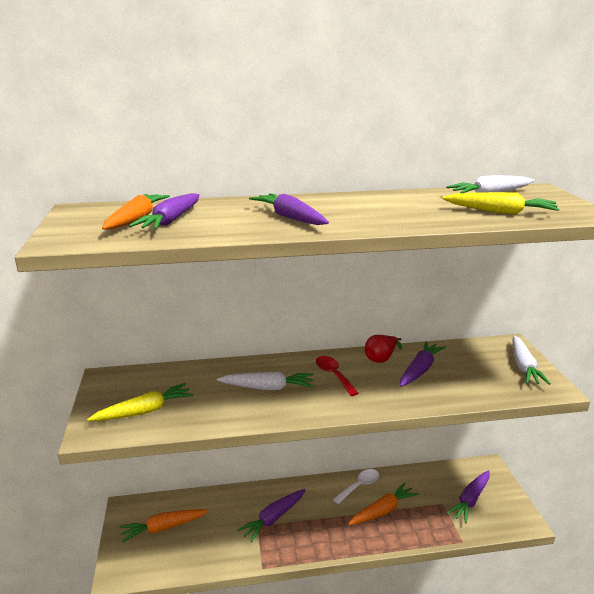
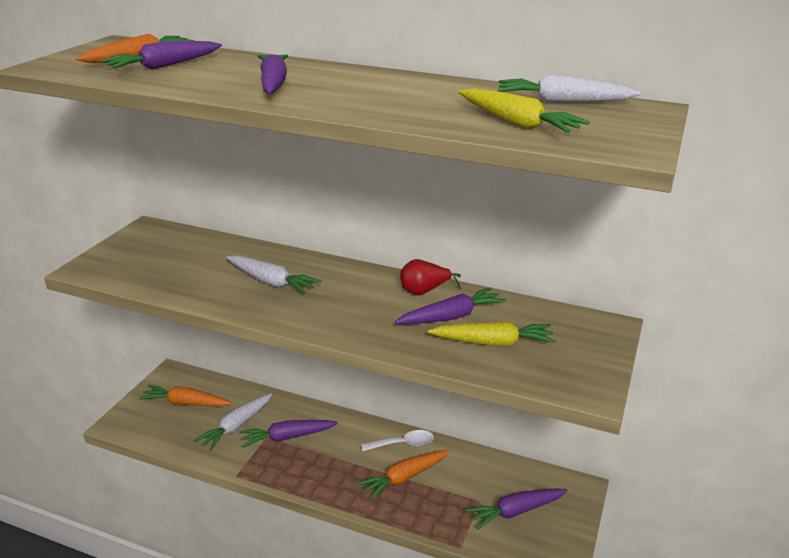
camera: 30 degrees right, 5 degrees up
yellow carrot [87,383,194,421] -> yellow carrot moved to [428,322,556,346]
red spoon [316,356,359,396] -> none
orange carrot [348,482,419,525] -> orange carrot turned 150 degrees clockwise [357,450,449,500]
white carrot [512,336,551,385] -> white carrot moved to [194,394,272,451]

